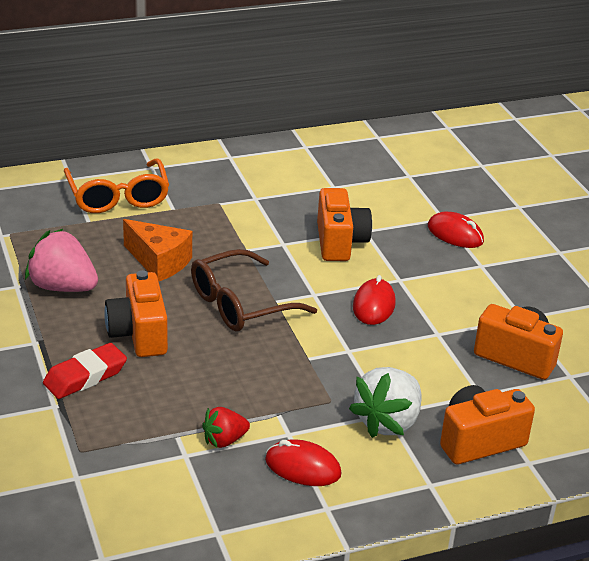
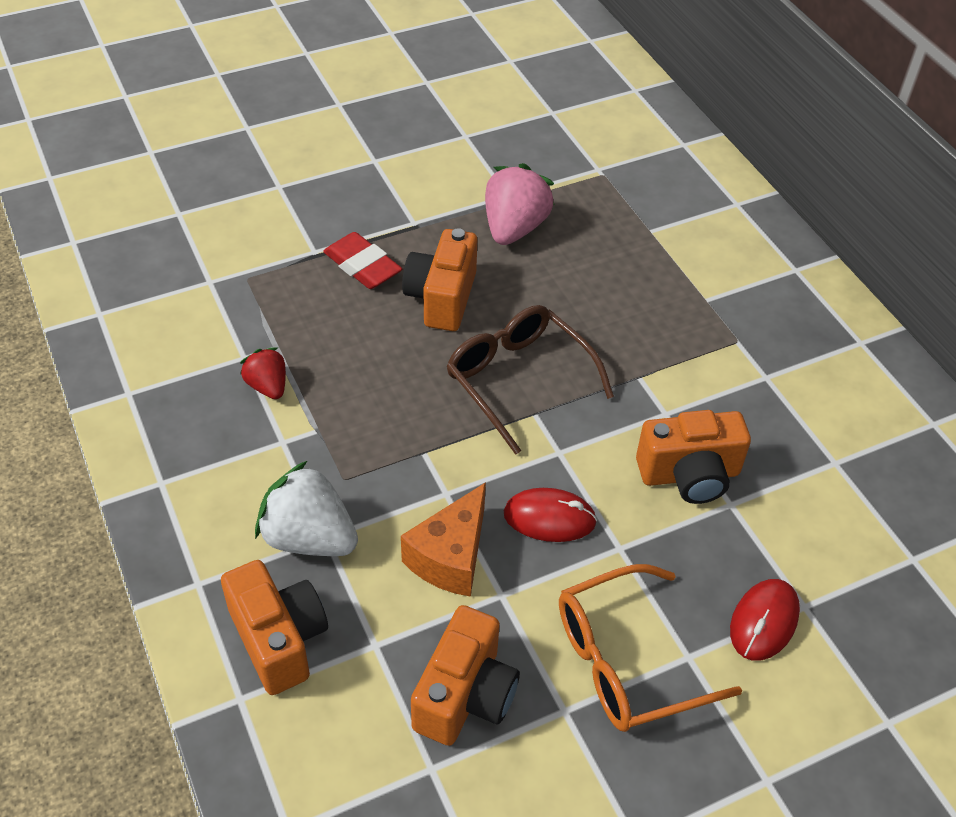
camera: 85 degrees right, 15 degrees up
orange glasses [64,158,169,213] -> orange glasses moved to [559,564,742,732]
orange camera [104,270,168,357] -> orange camera turned 60 degrees counterclockwise [402,228,477,331]
orange cheese [123,219,192,281] -> orange cheese moved to [401,482,486,597]
red mouse [265,439,342,486] -> none

